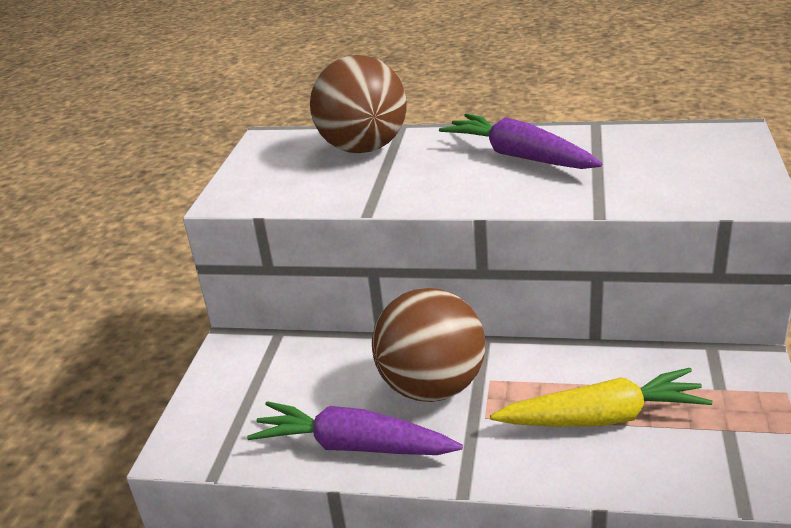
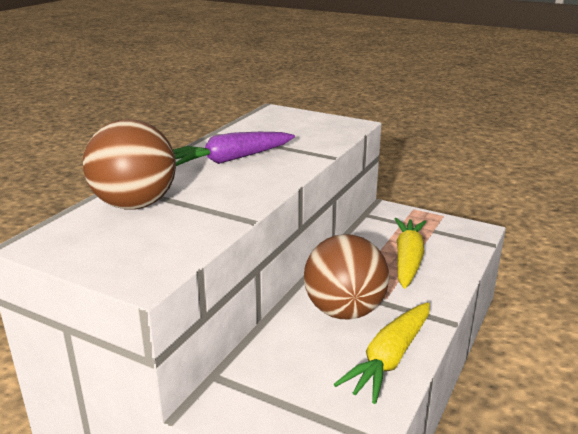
camera: 75 degrees left, 5 degrees down
purple carrot [247,401,463,455] -> yellow carrot [334,302,430,404]

